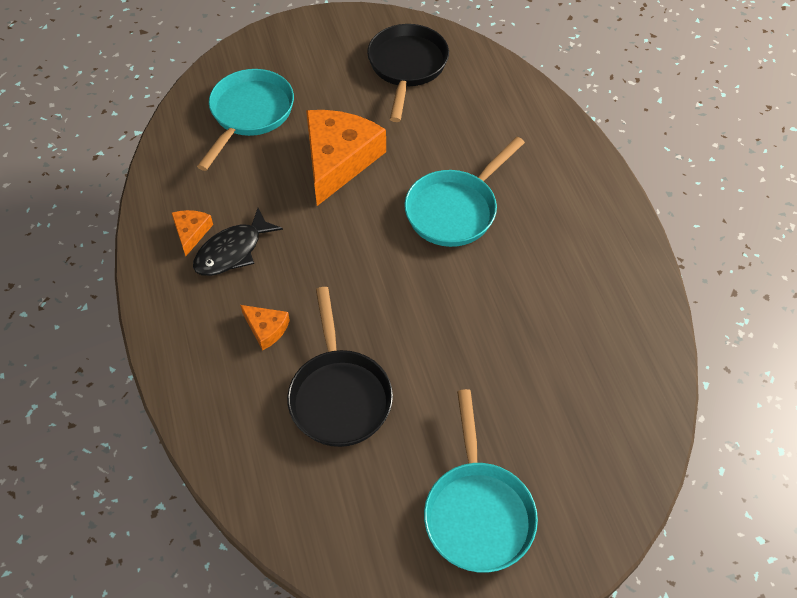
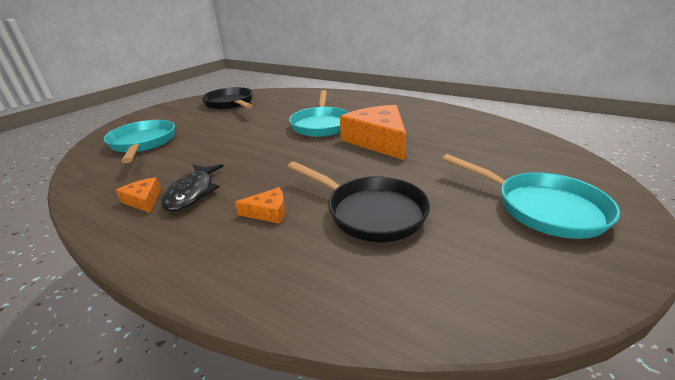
camera: 40 degrees left, 25 degrees down
orange cheese [306,110,386,206] -> orange cheese moved to [340,105,406,160]

